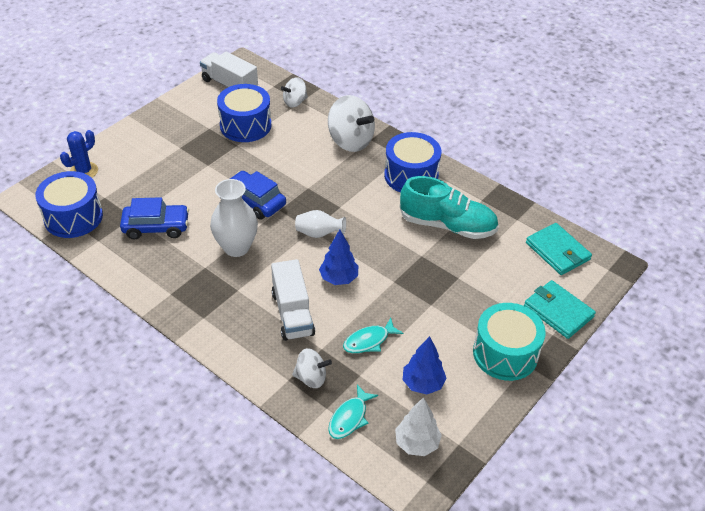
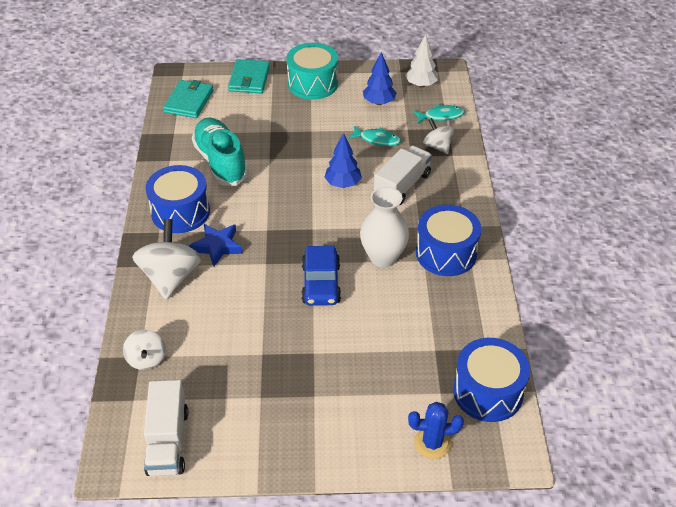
camera: 130 degrees left, 0 degrees up
blue car [120,197,189,239] -> none
blue drum [217,84,271,142] -> blue drum moved to [416,205,481,276]
white spinning top [281,77,308,107] -> white spinning top turned 60 degrees clockwise [123,329,166,370]
white vase [295,210,346,238] -> none
none -> blue star [189,224,243,266]

